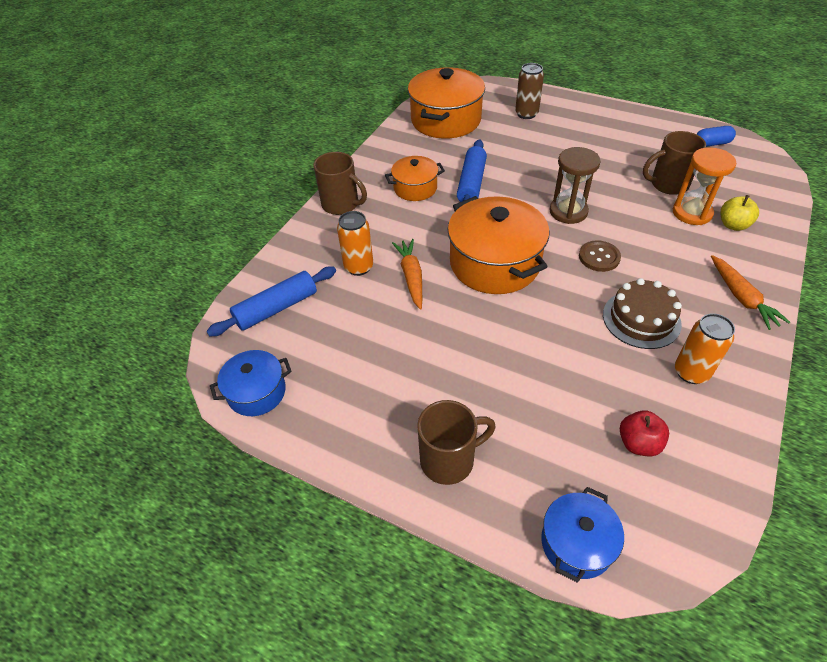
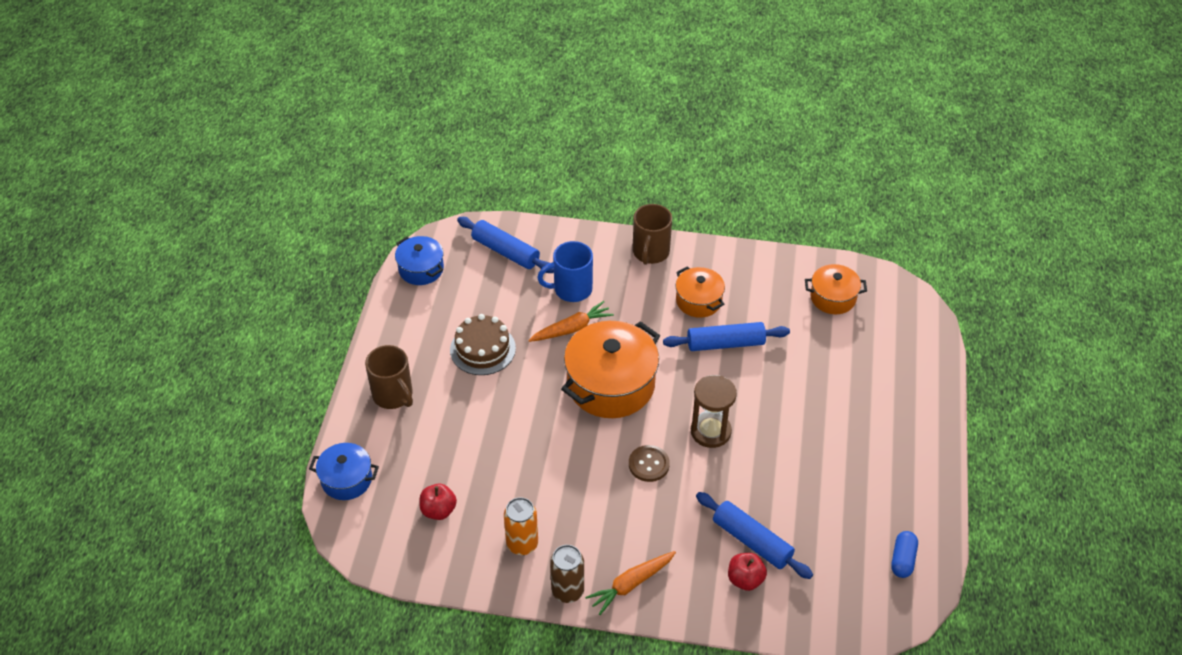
camera: 70 degrees right, 0 degrees up
orange can [337,211,373,276] -> blue mug [537,241,593,302]
orange pot [408,67,485,139] -> orange pot [805,264,867,314], size x0.55
brown can [515,63,544,119] -> brown can moved to [550,545,584,603]
brown cake [603,278,682,349] -> brown cake moved to [450,314,516,375]
brown mug [643,131,706,195] -> none
orange hourglass [673,147,736,225] -> blue rolling pin [696,492,813,579]
blue capsule [697,126,736,147] -> blue capsule turned 45 degrees clockwise [891,531,918,578]
yellow apple [721,195,759,231] -> red apple [728,553,767,591]

